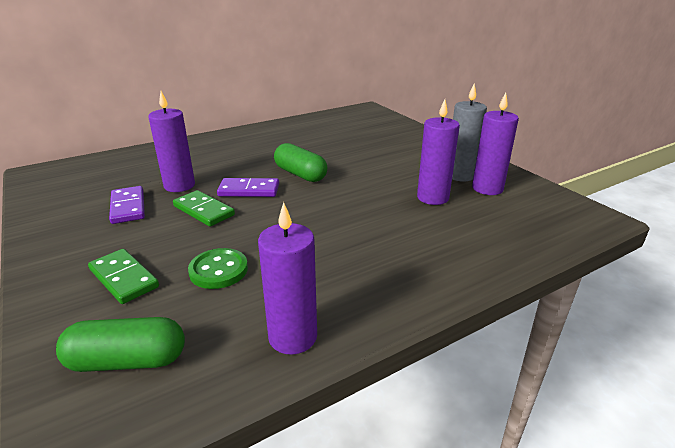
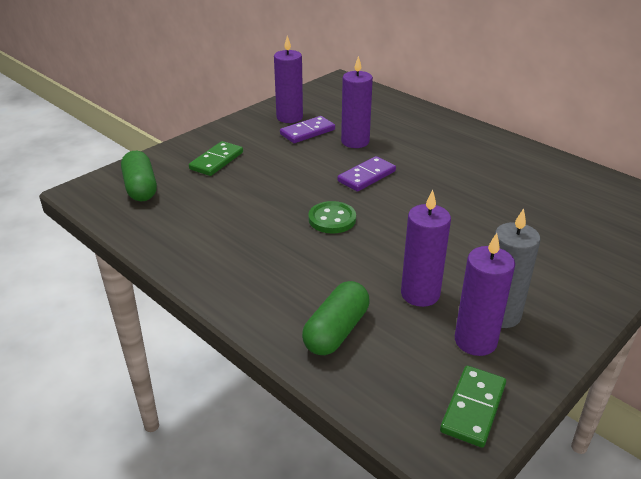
camera: 75 degrees right, 5 degrees up
green domino [173,190,235,226] -> green domino moved to [440,366,506,448]
green button [188,248,248,289] -> green button moved to [308,201,356,234]
purple domino [217,178,279,197] -> purple domino turned 60 degrees clockwise [337,156,396,192]
purple candle [258,202,317,355] -> purple candle moved to [274,36,303,123]
green capsule [274,143,327,182] -> green capsule moved to [302,281,370,355]

